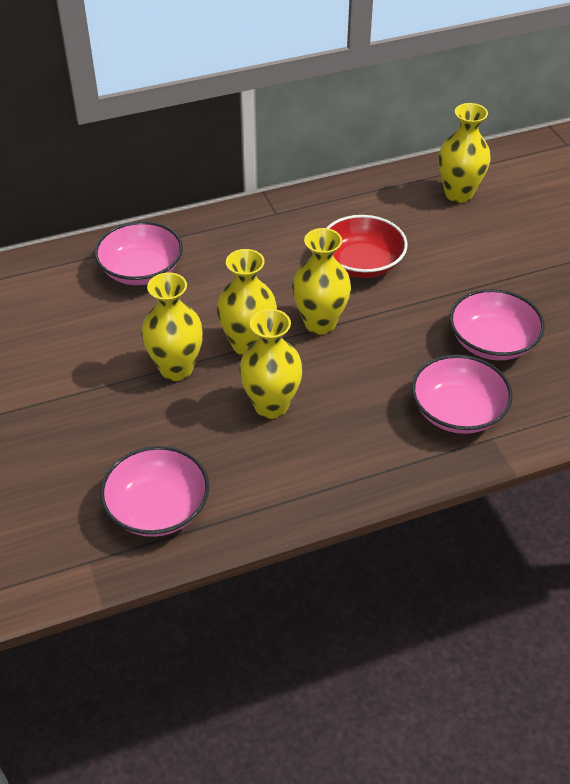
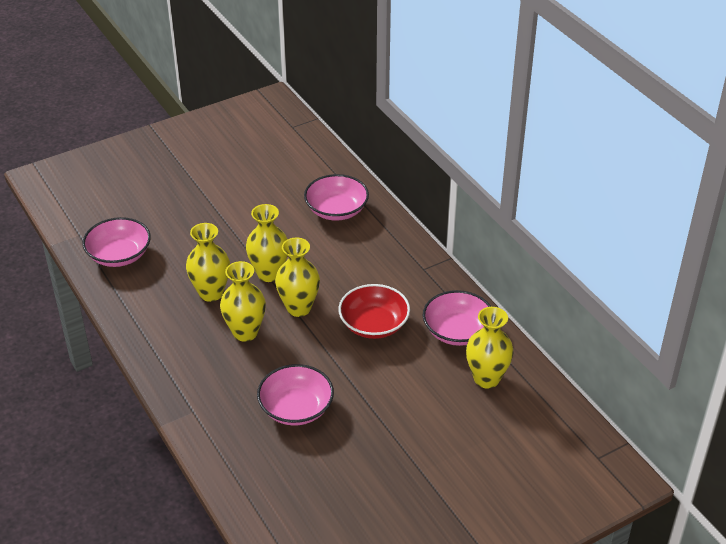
camera: 80 degrees right, 5 degrees down
yellow vase [141,273,203,381] -> yellow vase moved to [220,261,266,342]
pink bowl [412,355,513,434] -> pink bowl moved to [423,290,491,346]

